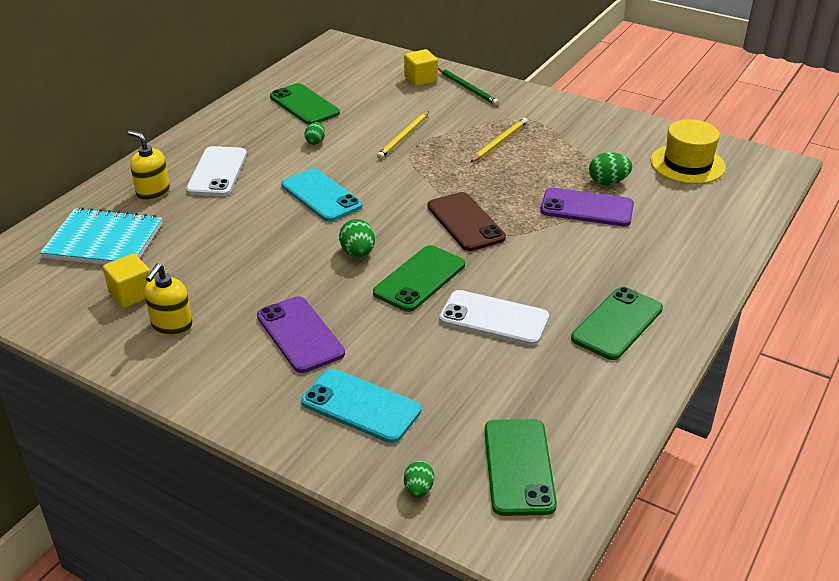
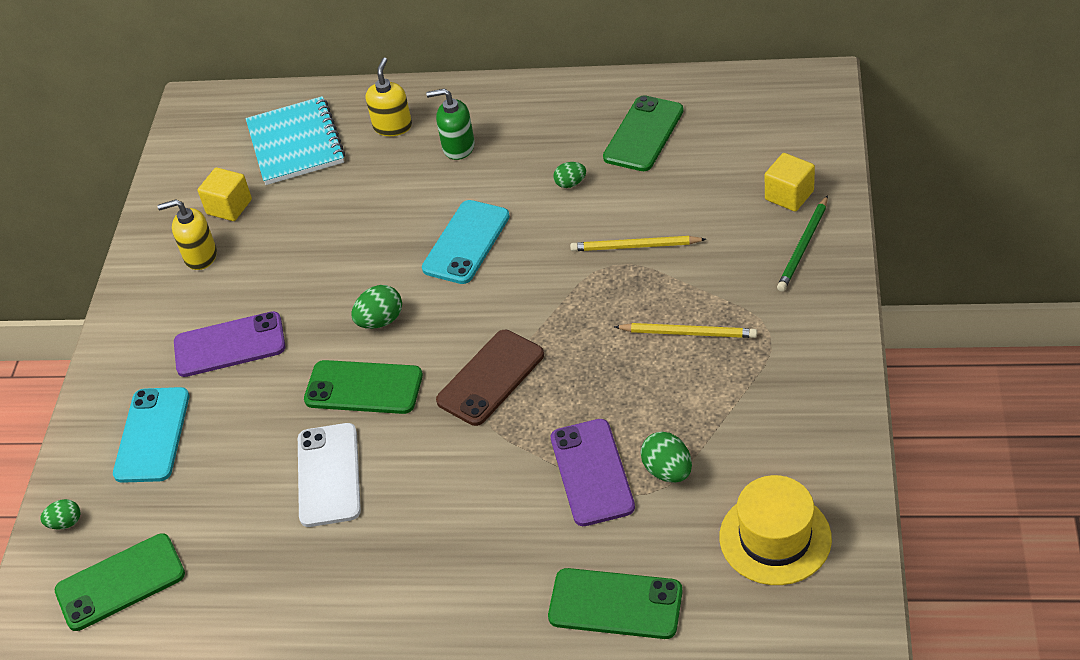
camera: 70 degrees right, 10 degrees up
white phone [186,146,247,196] -> green soap dispenser [426,89,475,160]
purple phone [257,296,345,373] -> purple phone turned 45 degrees clockwise [174,311,285,377]
green phone [571,287,663,360] -> green phone moved to [548,568,683,639]

